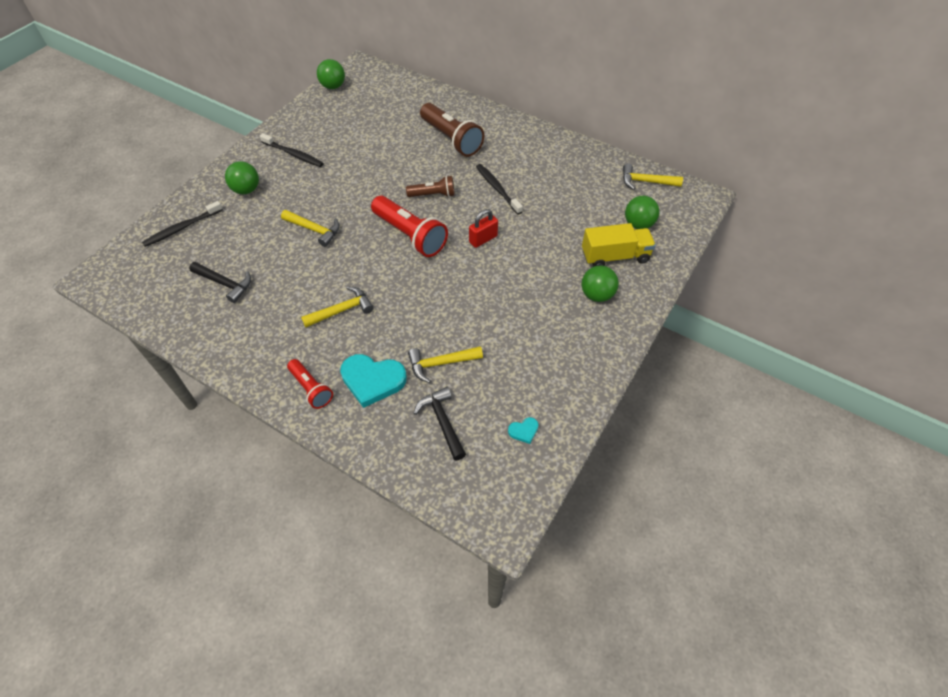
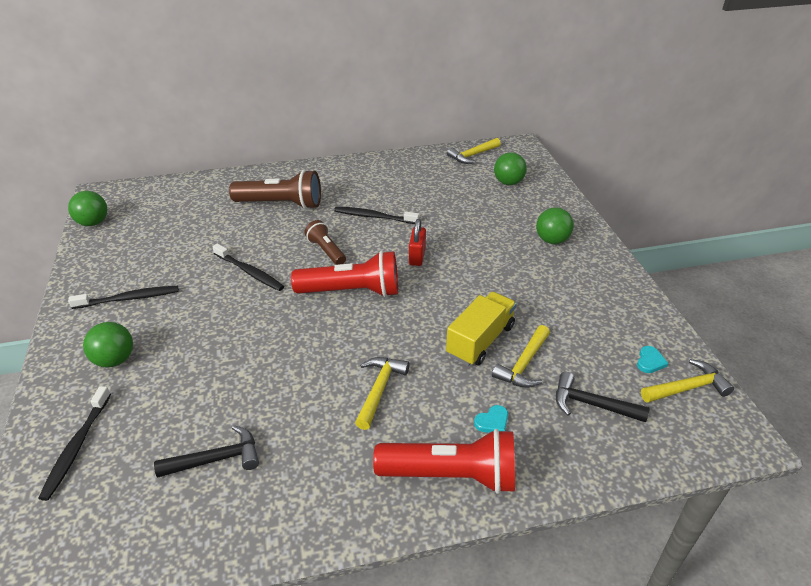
camera: 45 degrees left, 15 degrees down
yellow hammer [281,210,340,247] -> yellow hammer moved to [641,359,734,403]
red flashlight [287,359,333,409] -> red flashlight [373,429,515,494], size x1.74
turquoise heart [340,354,407,408] -> turquoise heart [474,405,508,433], size x0.45
brown flashlight [406,176,455,197] -> brown flashlight turned 75 degrees counterclockwise [304,220,346,265]
yellow truck [582,223,656,267] -> yellow truck moved to [446,292,517,366]
none -> black toothbrush [212,244,284,291]

